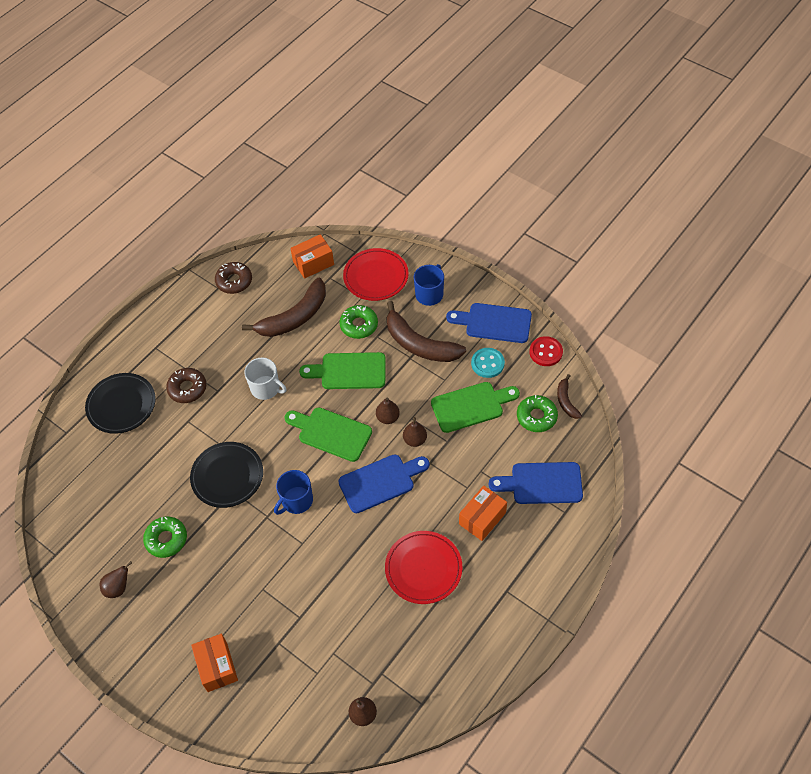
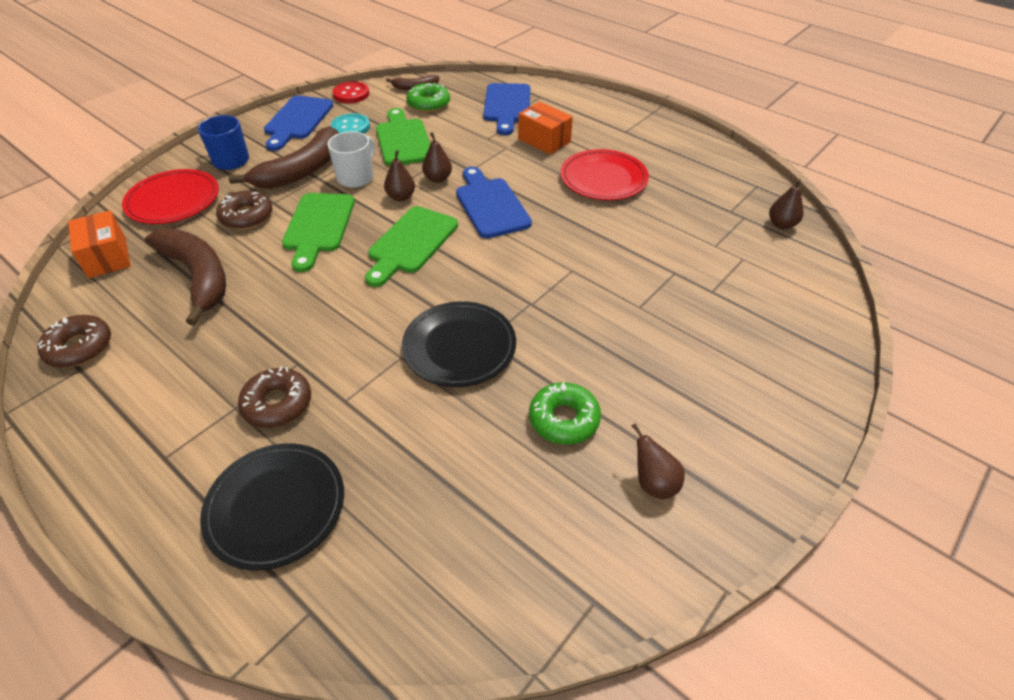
camera: 90 degrees left, 10 degrees down
orange box [191,634,238,692] -> none
white mug [244,358,287,400] -> white mug moved to [327,131,375,188]
blue mug [274,470,313,515] -> none
green donut [339,305,378,339] -> brown donut [216,190,272,230]

